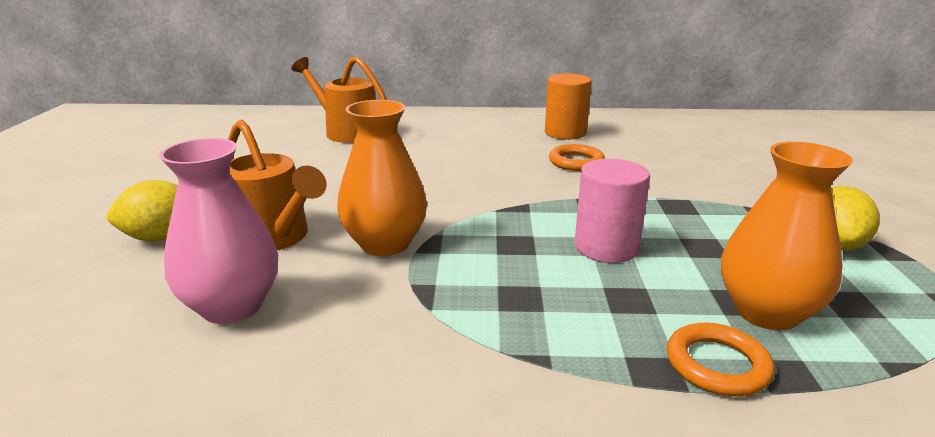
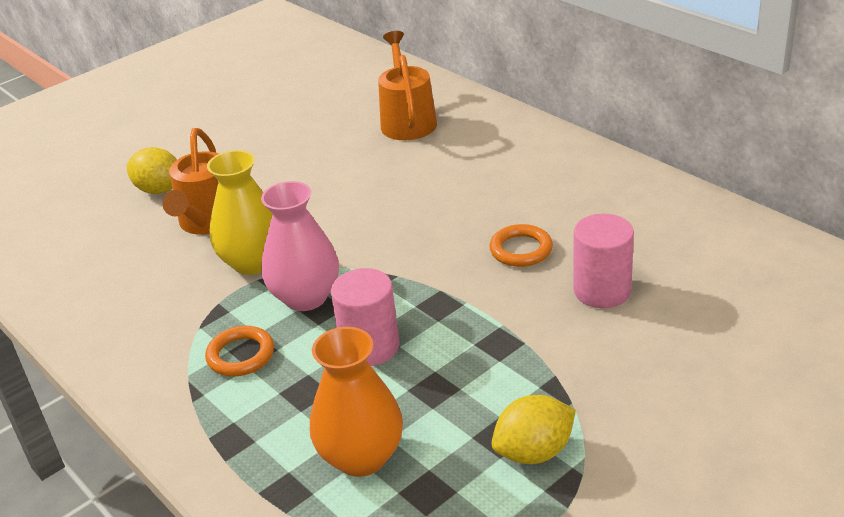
camera: 50 degrees right, 10 degrees up
pink vase [159,138,278,324] -> pink vase moved to [261,181,339,311]
orange vase [337,100,427,256] -> yellow vase [207,150,273,275]
orange cylinder [545,74,592,140] -> none
orange ring [667,323,775,396] -> orange ring moved to [205,326,274,376]
none -> pink cylinder [574,214,634,308]

